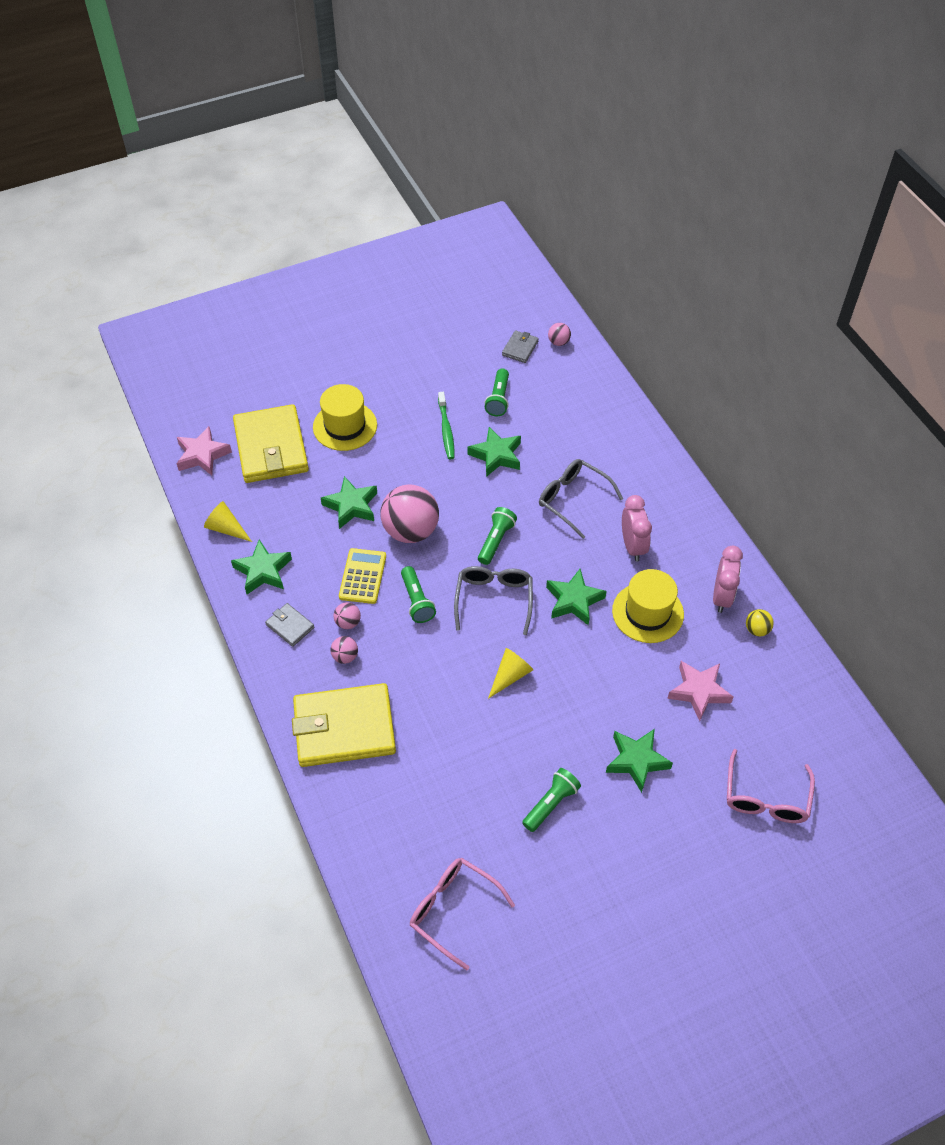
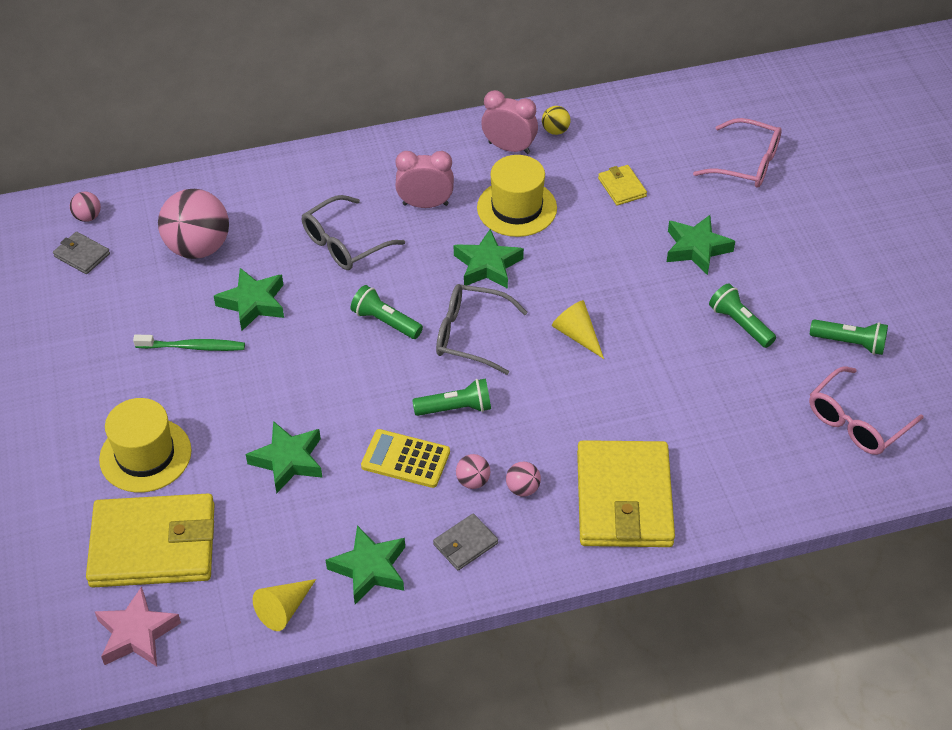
camera: 80 degrees left, 5 degrees down
pink ball [381,485,439,543] -> pink ball moved to [158,189,229,259]
green flashlight [485,368,509,417] -> green flashlight moved to [810,320,888,355]
pink star [667,661,733,721] -> yellow wallet [598,165,647,206]

